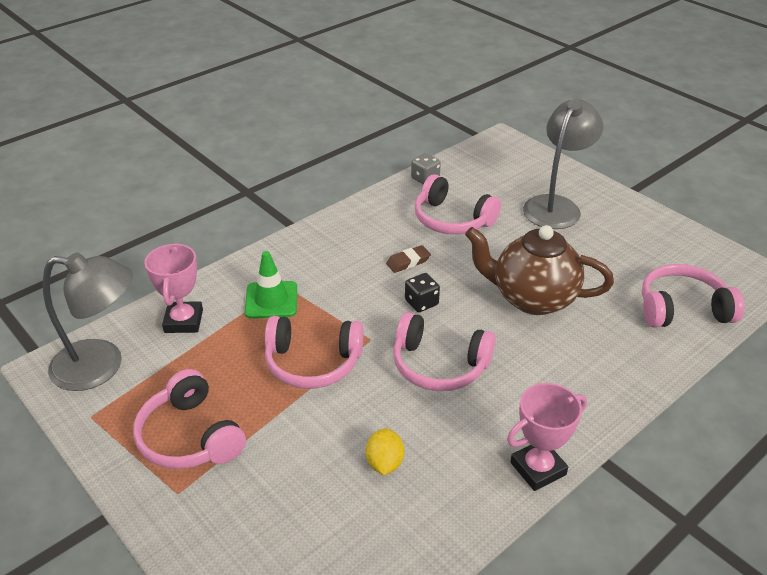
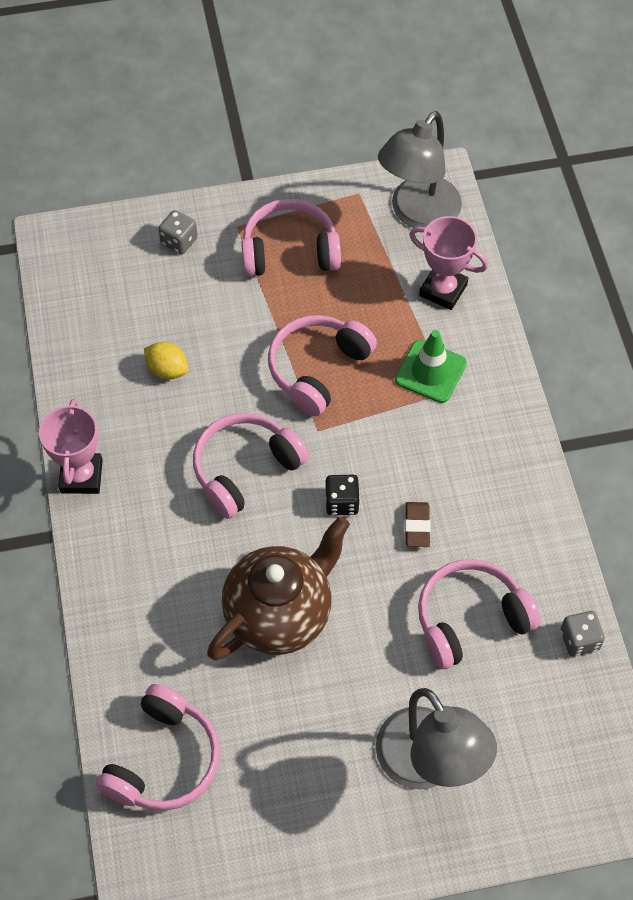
camera: 120 degrees right, 20 degrees up
none -> grey dice [158,210,198,254]

